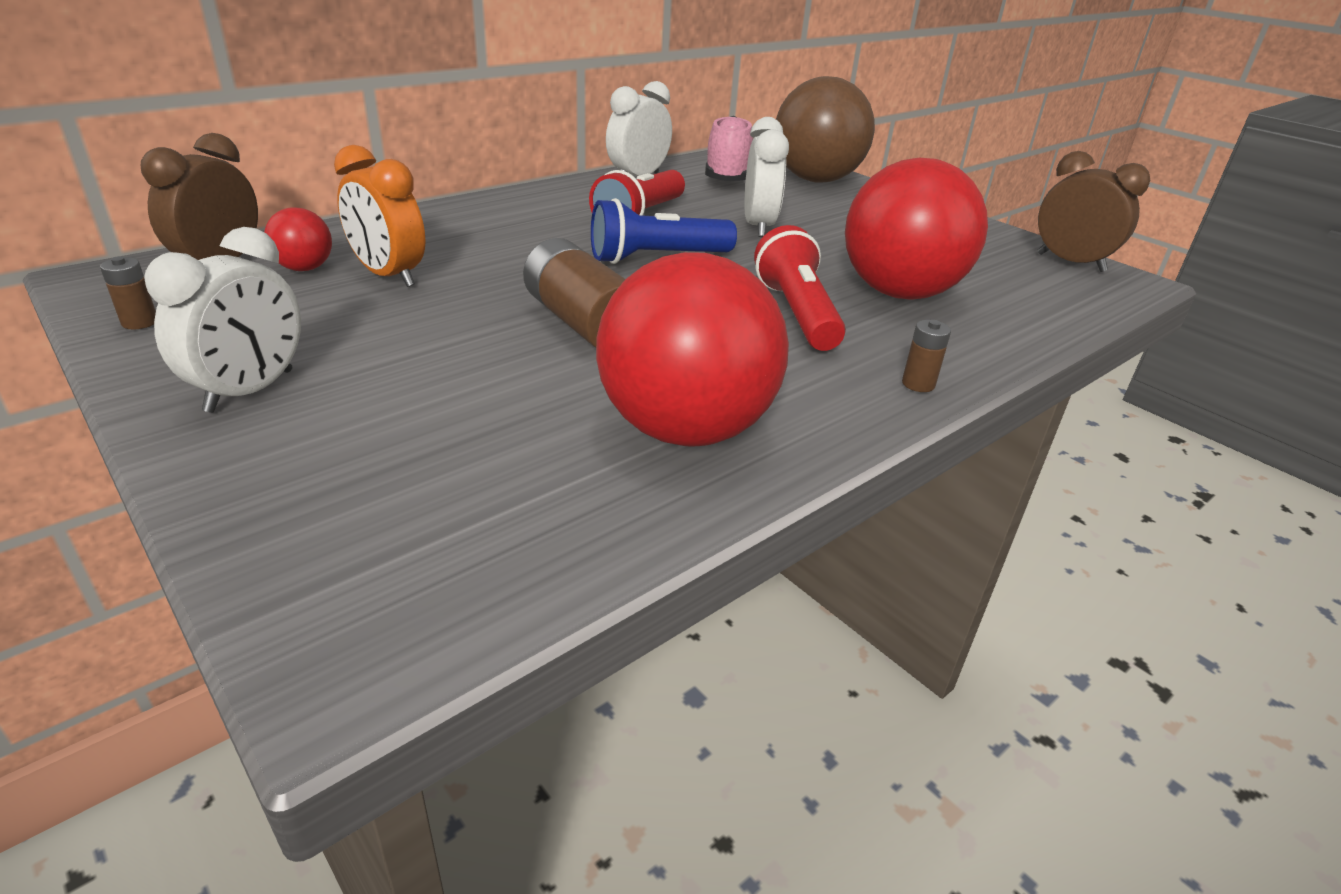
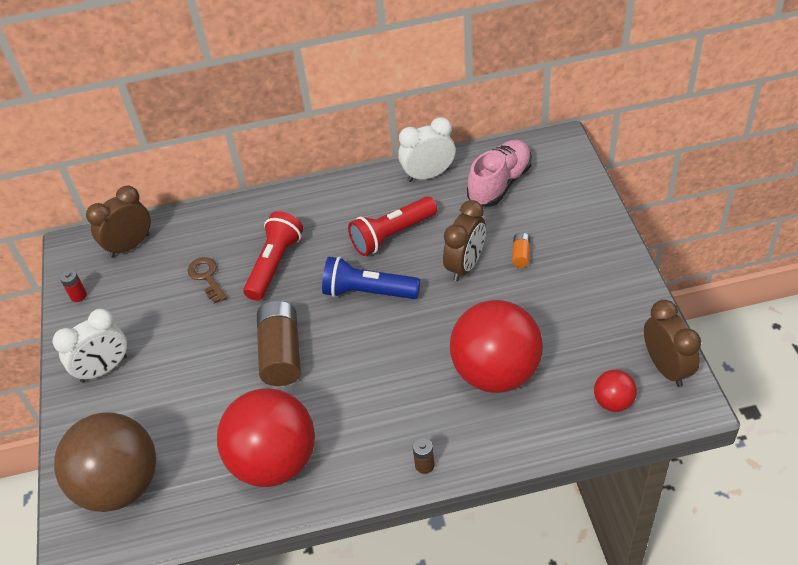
camera: 35 degrees right, 15 degrees up
brown battery [100,256,156,329] -> red battery [60,269,87,302]
red ball [264,207,332,271] -> red ball moved to [594,370,637,412]
orange clock [334,145,426,287] -> brown key [188,257,227,304]
white clock [745,117,789,237] -> brown clock [443,200,486,282]
red flashlight [754,225,846,351] -> red flashlight moved to [243,211,303,301]
brown ball [776,76,875,183] -> brown ball moved to [54,412,156,512]
none -> orange battery [512,233,530,268]

